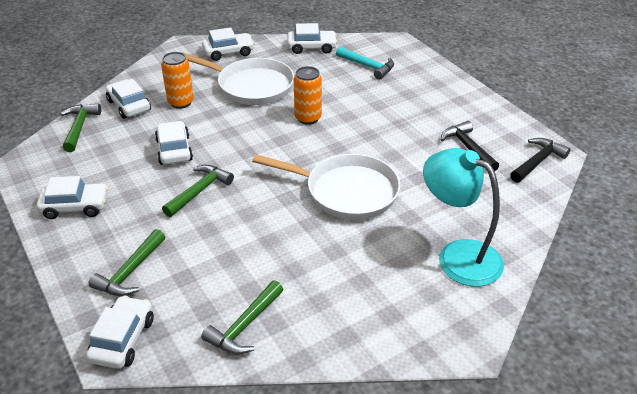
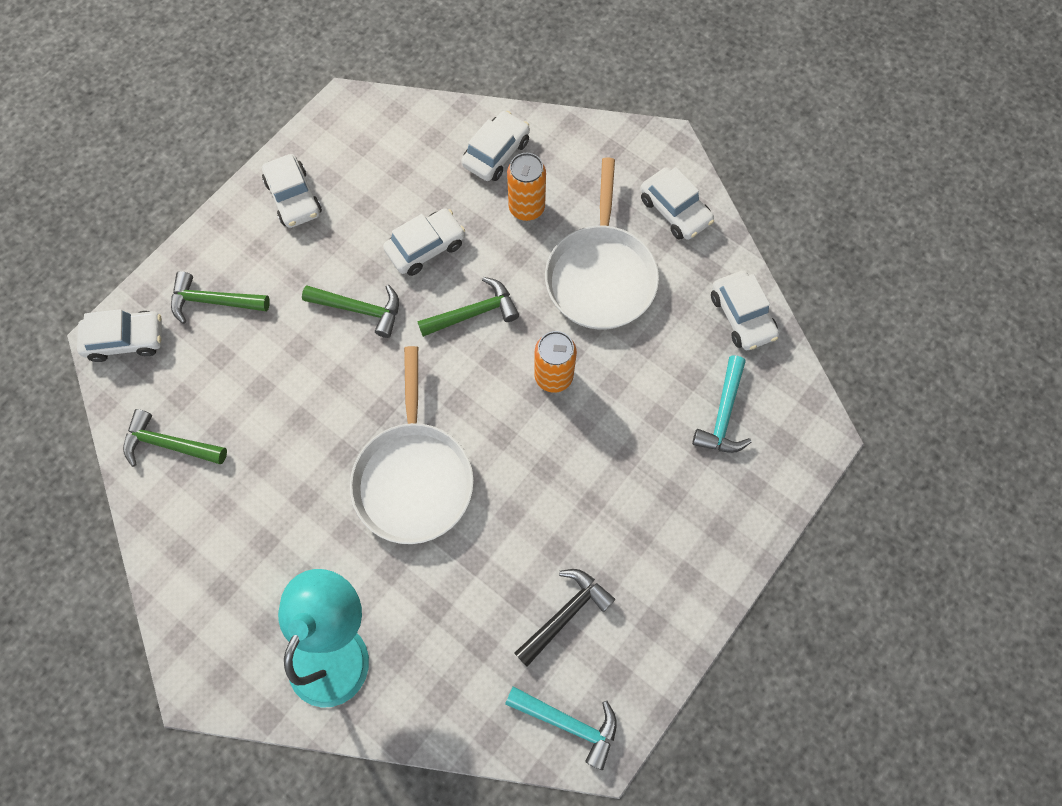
camera: 70 degrees right, 30 degrees up
green hammer [60,104,101,152] -> green hammer moved to [417,277,519,337]
black hammer [510,138,571,183] -> turquoise hammer [505,686,617,770]

